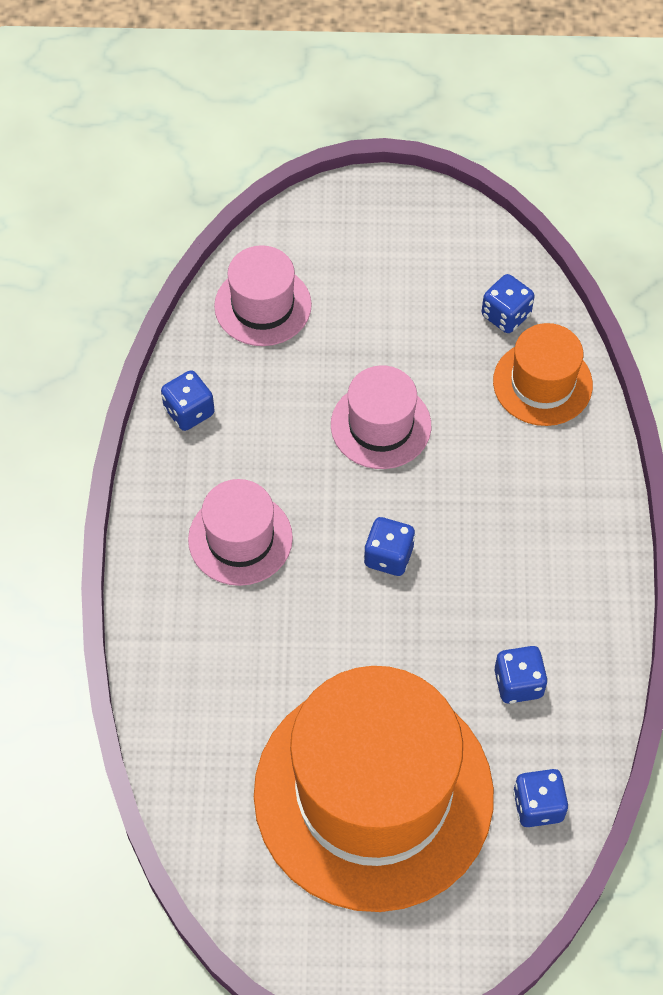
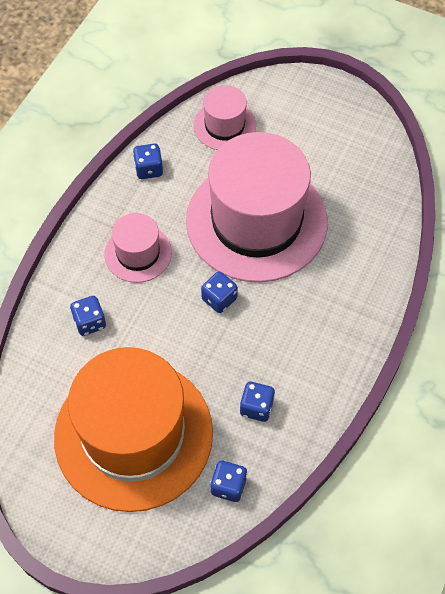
camera: 25 degrees right, 0 degrees up
pink hat [331,365,431,469] -> pink hat [186,132,328,282], size x2.13
blue dice [482,274,534,333] -> blue dice moved to [70,296,106,336]
orange hat [493,323,593,426] -> none

